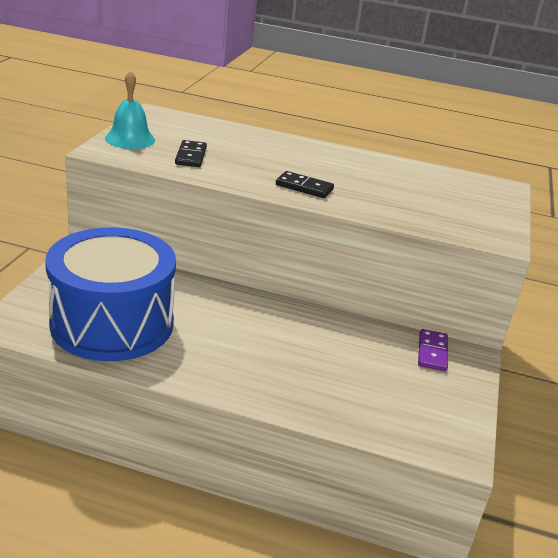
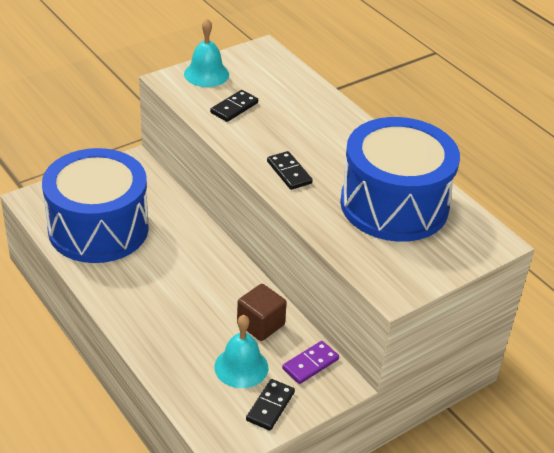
camera: 40 degrees right, 10 degrees up
none -> turquoise bell [214,315,268,388]
none -> brown cube [237,284,287,341]
none -> black domino [246,379,295,431]
none -> blue drum [340,117,460,242]

